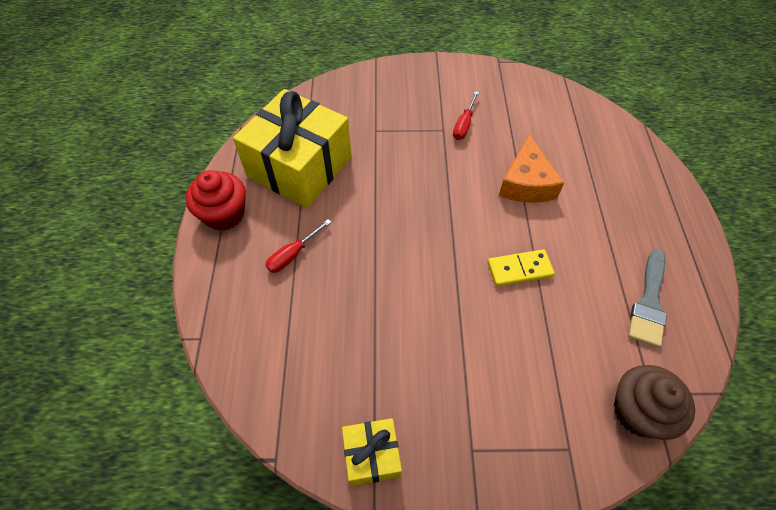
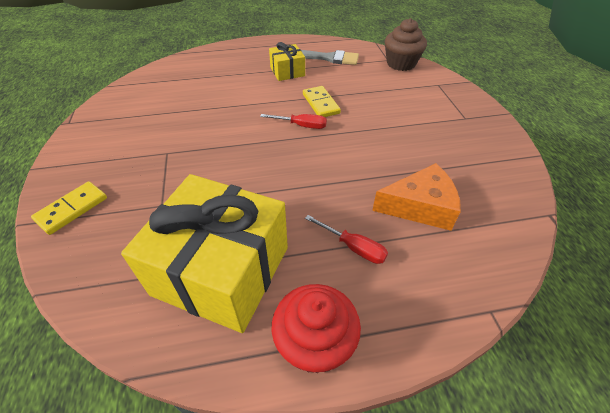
camera: 100 degrees left, 10 degrees down
yellow gift [342,418,402,486] -> yellow gift moved to [269,42,305,81]
red screwdriver [453,91,479,140] -> red screwdriver moved to [260,114,327,129]
orange cheese [499,134,564,203] -> orange cheese moved to [372,163,461,231]
none -> yellow domino [31,181,107,235]

